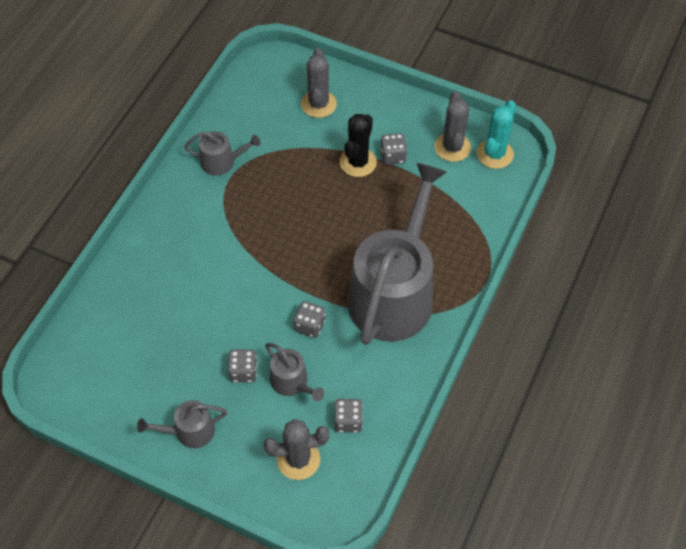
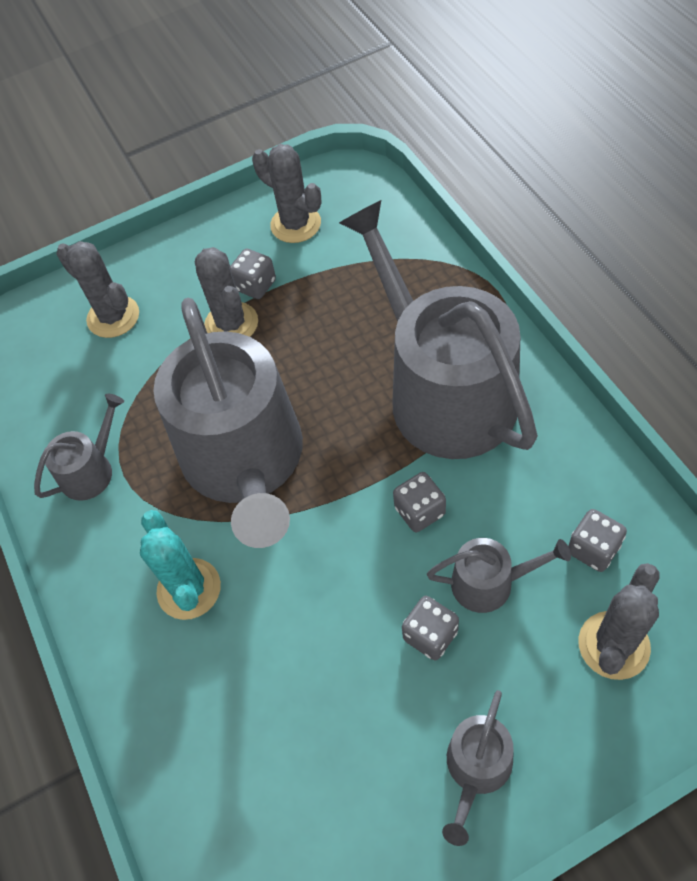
camera: 45 degrees left, 0 degrees up
black cactus [340,114,377,177] -> grey cactus [195,247,258,337]
turquoise cactus [477,100,516,169] -> turquoise cactus moved to [140,510,221,620]
none -> grey watering can [153,298,303,548]

